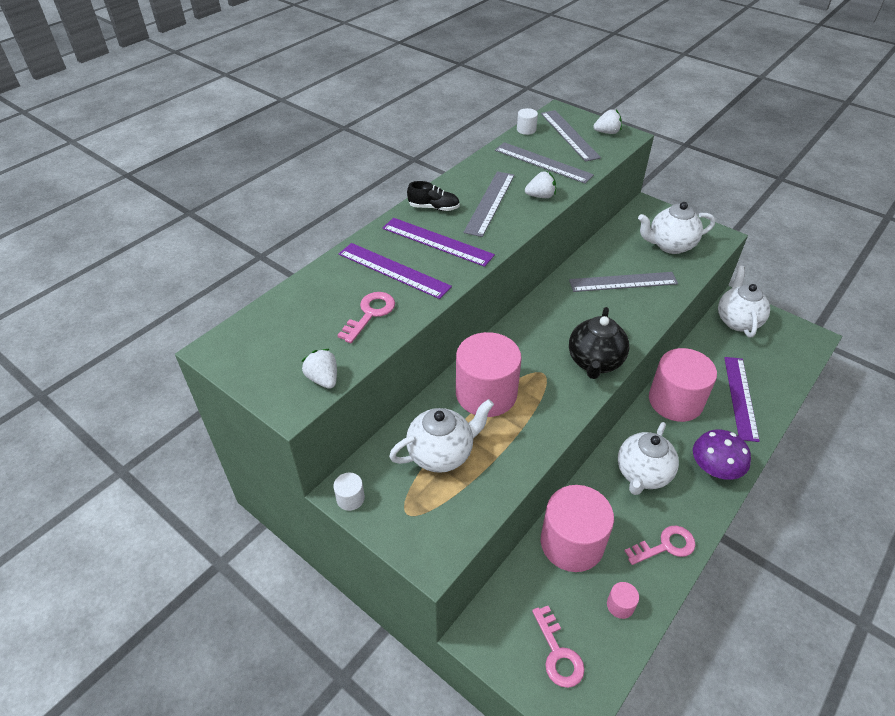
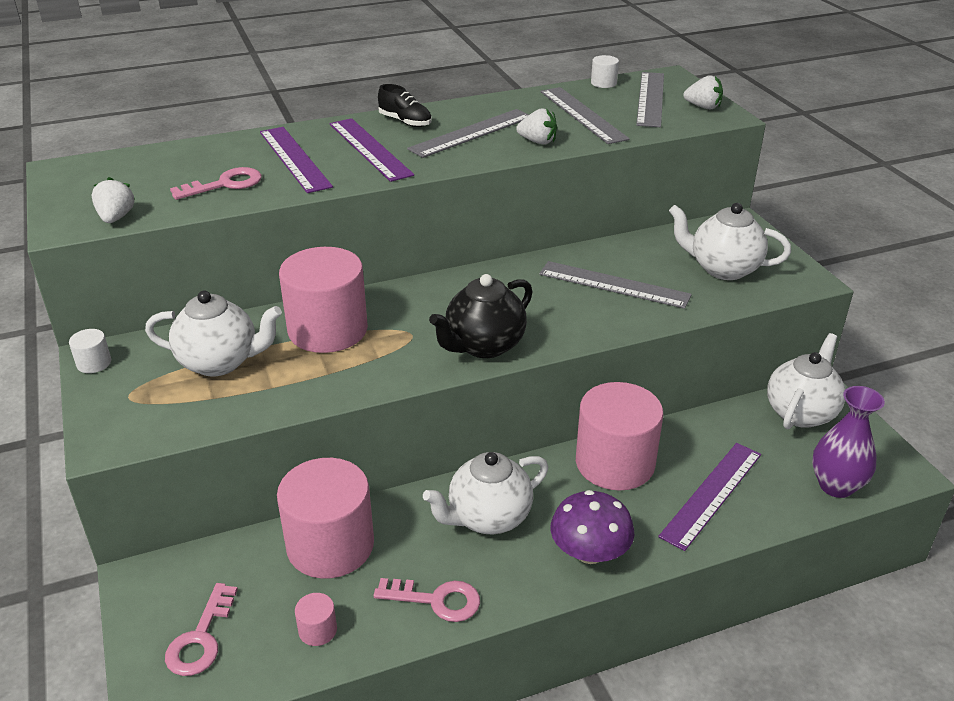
camera: 30 degrees right, 10 degrees down
none -> purple vase [812,386,885,498]

